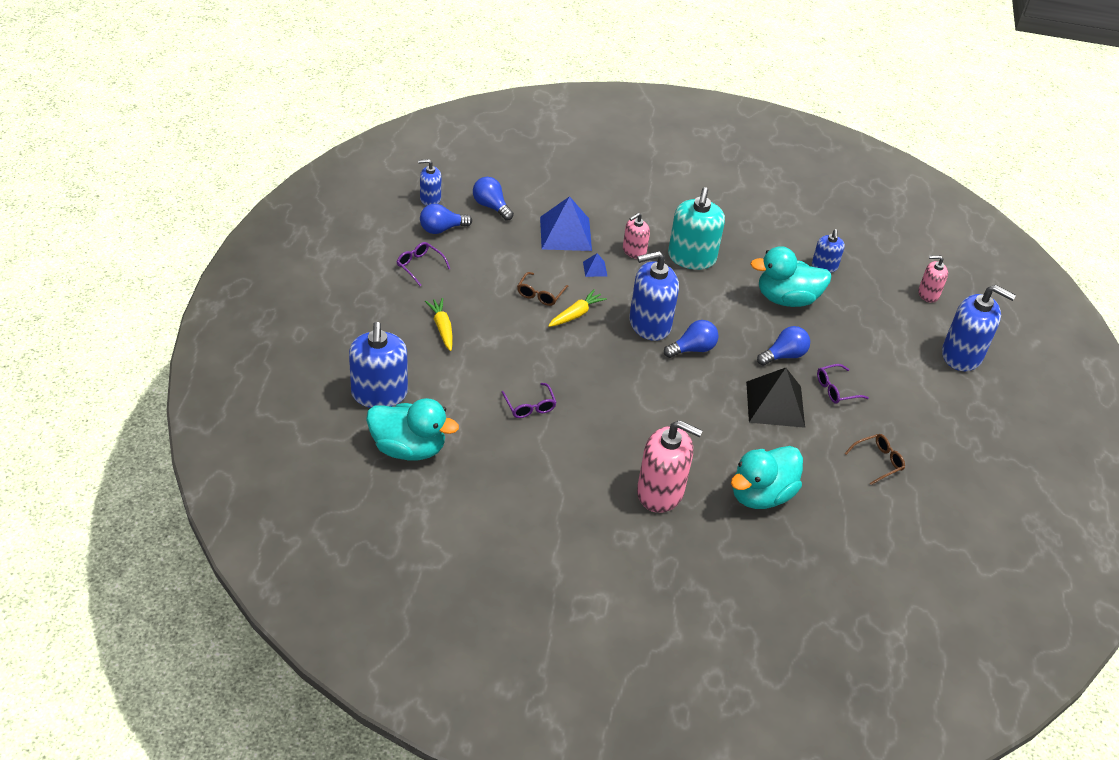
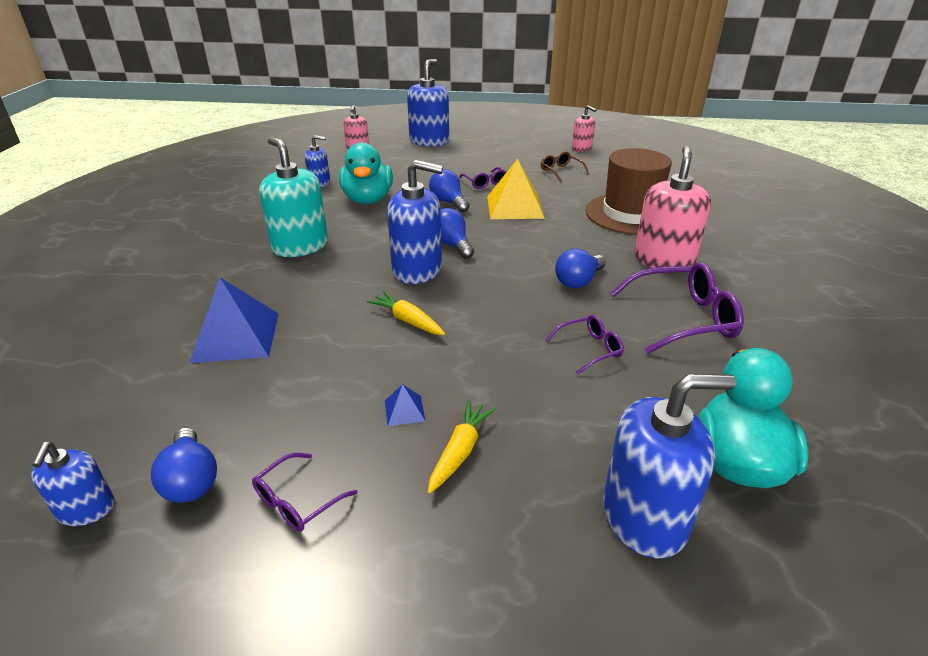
camera: 90 degrees left, 10 degrees down
yellow carrot [425,298,452,351] -> yellow carrot turned 135 degrees clockwise [428,400,496,494]
blue light bulb [473,177,514,220] -> blue light bulb moved to [555,249,606,288]
brown glasses [517,272,569,306] -> none
blue pyramid [583,253,607,277] -> blue pyramid moved to [385,384,425,426]
pink soap dispenser [623,213,650,259] -> pink soap dispenser moved to [572,105,597,152]
blue soap dispenser [629,251,679,341] -> blue soap dispenser turned 60 degrees counterclockwise [387,160,443,284]
turquoise soap dispenser [668,187,725,270] -> turquoise soap dispenser turned 135 degrees counterclockwise [259,137,328,257]
turquoise duck [731,446,803,509] -> brown hat [585,148,672,235]
black pyramid [746,368,805,428] -> yellow pyramid [487,159,545,219]
none -> purple glasses [610,262,744,354]

